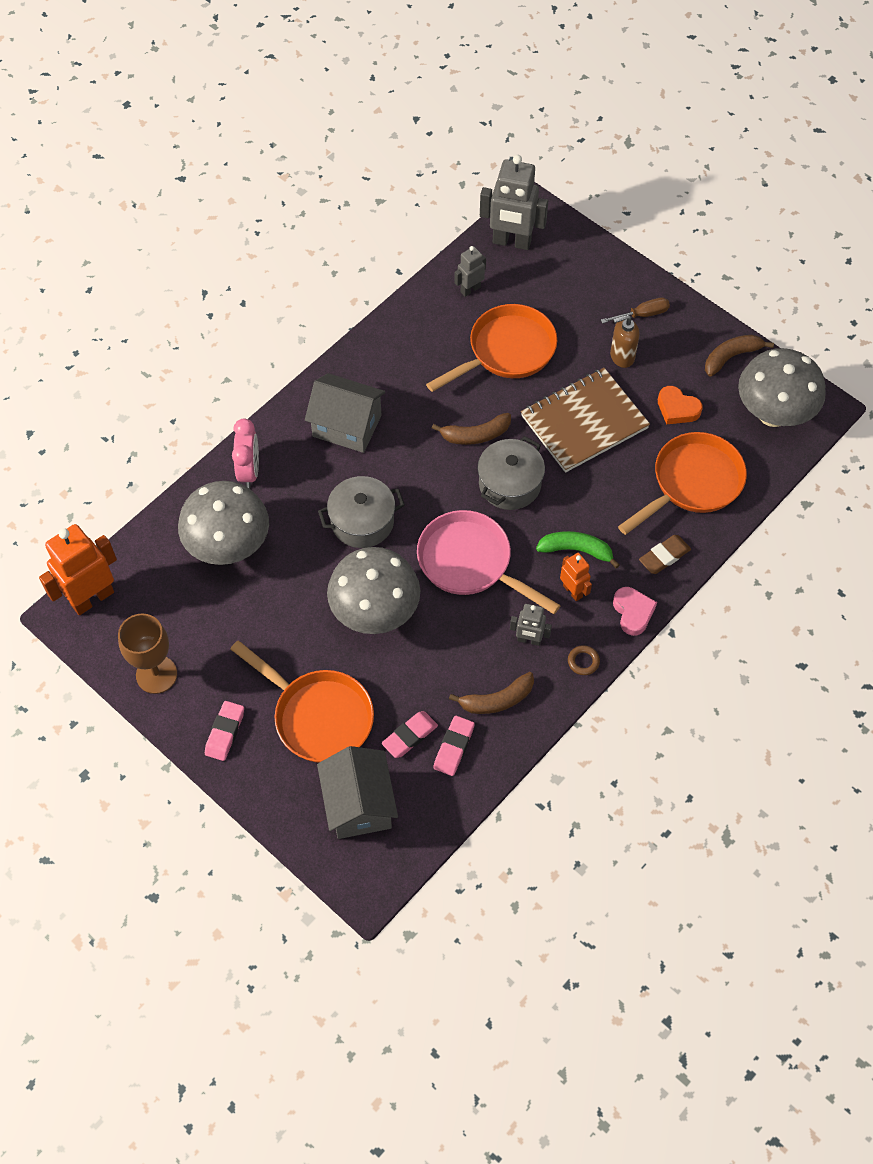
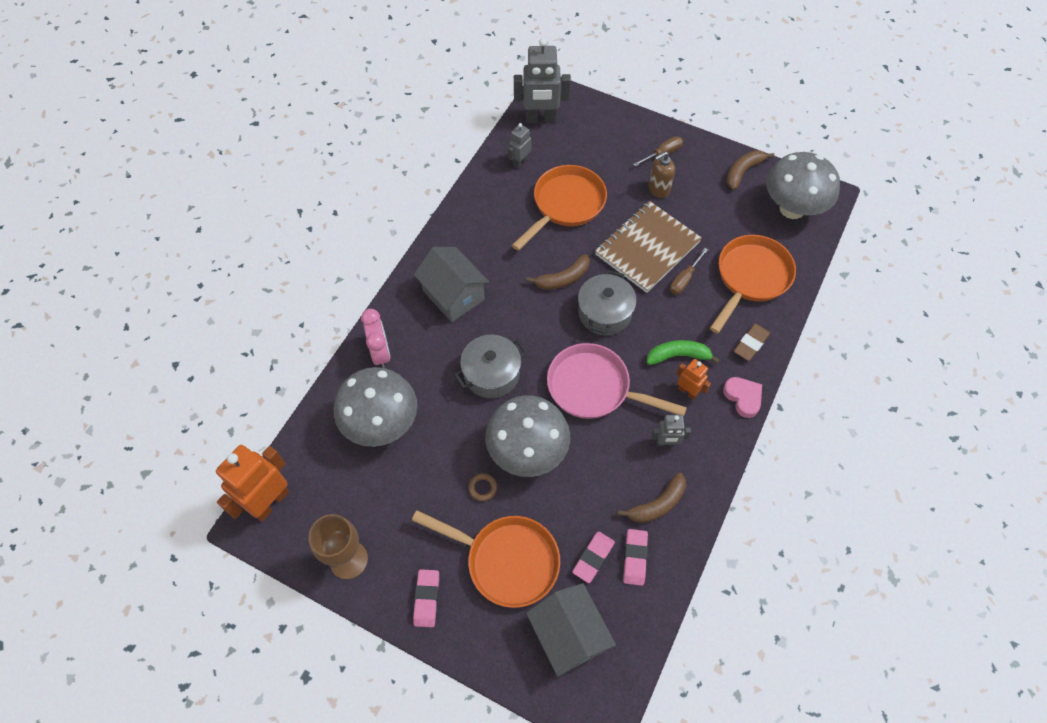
camera: 15 degrees left, 0 degrees up
grey house [305,373,386,453] -> grey house turned 45 degrees clockwise [414,247,489,322]
brown ring [568,645,600,675] -> brown ring moved to [468,473,497,501]
orange heart [658,386,703,425] -> none
none -> brown screwdriver [670,248,708,295]

